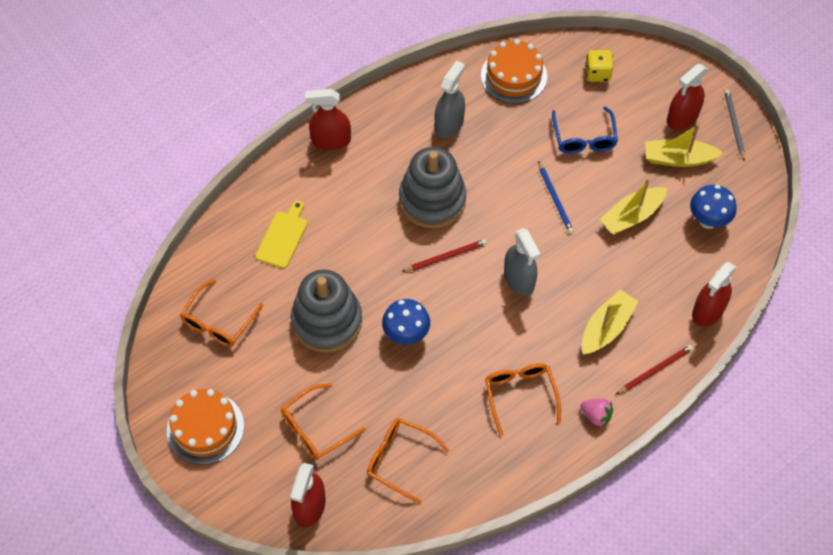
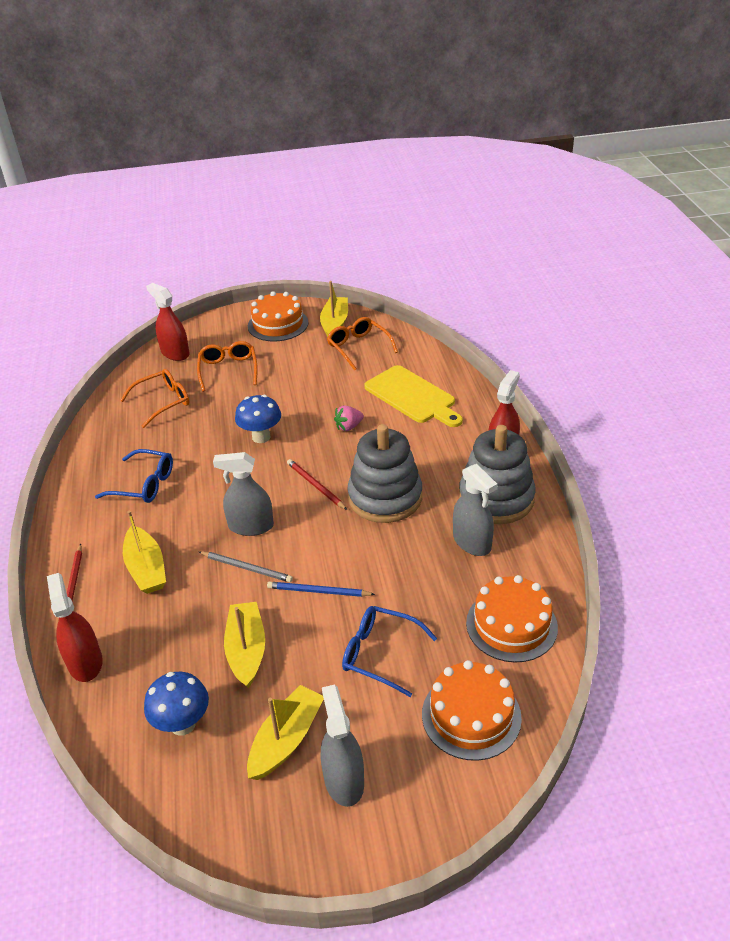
camera: 120 degrees right, 20 degrees down
yellow cutting board [255,200,307,268] -> yellow cutting board [364,365,463,427], size x1.53
grey stacking toy [291,270,362,353] -> grey stacking toy moved to [459,425,536,524]
red pencil [402,239,487,272] -> red pencil turned 135 degrees clockwise [287,459,347,510]
orange glasses [485,363,561,436] -> blue glasses [95,449,173,503]
pink strawberry [580,399,613,427] -> pink strawberry moved to [334,406,364,431]
yellow dice [585,50,613,82] -> orange cake [422,660,522,761]
red spray bottle [667,64,708,130] -> grey spray bottle [321,684,364,807]
grey pencil [724,89,745,161] -> grey pencil moved to [199,551,293,582]
none -> yellow boat [320,281,348,337]

